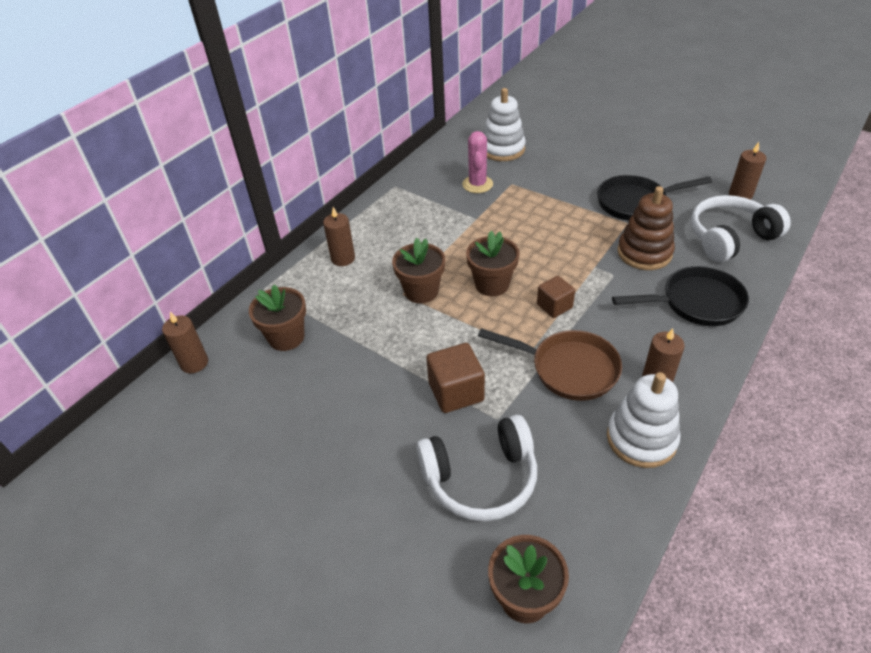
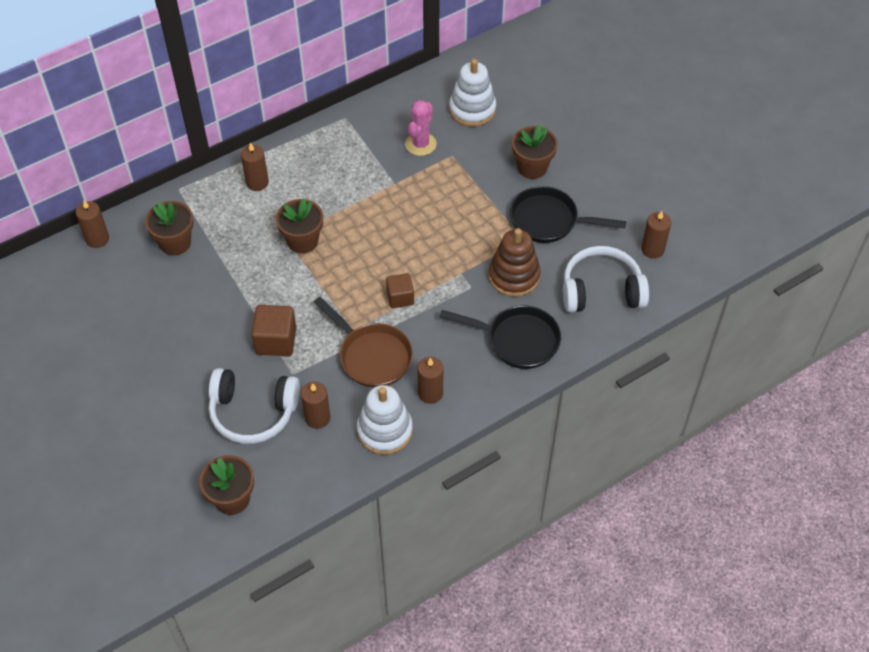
camera: 20 degrees right, 10 degrees up
brown flower pot [466,231,520,296] -> brown flower pot moved to [512,124,558,179]
none -> brown candle [301,382,330,429]

